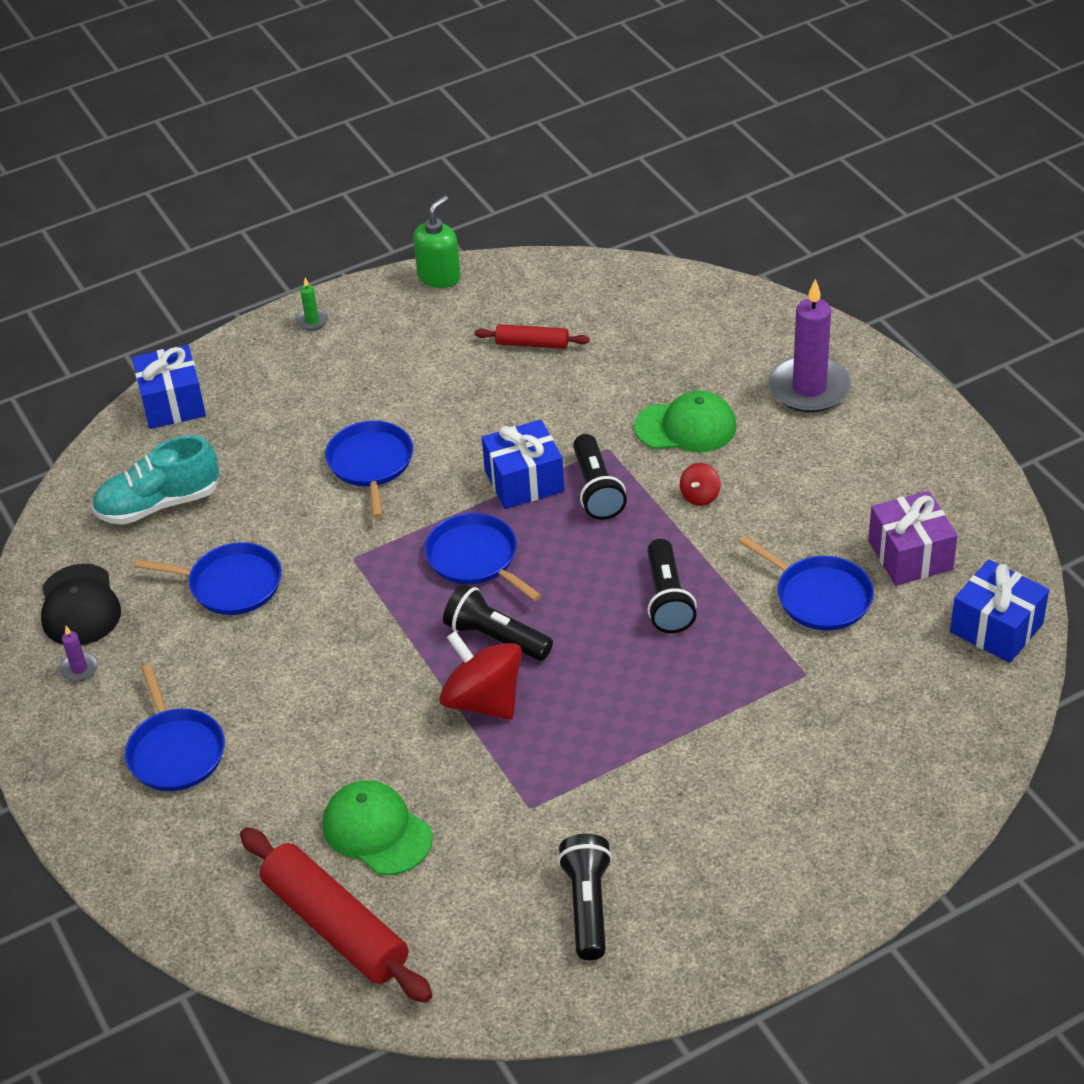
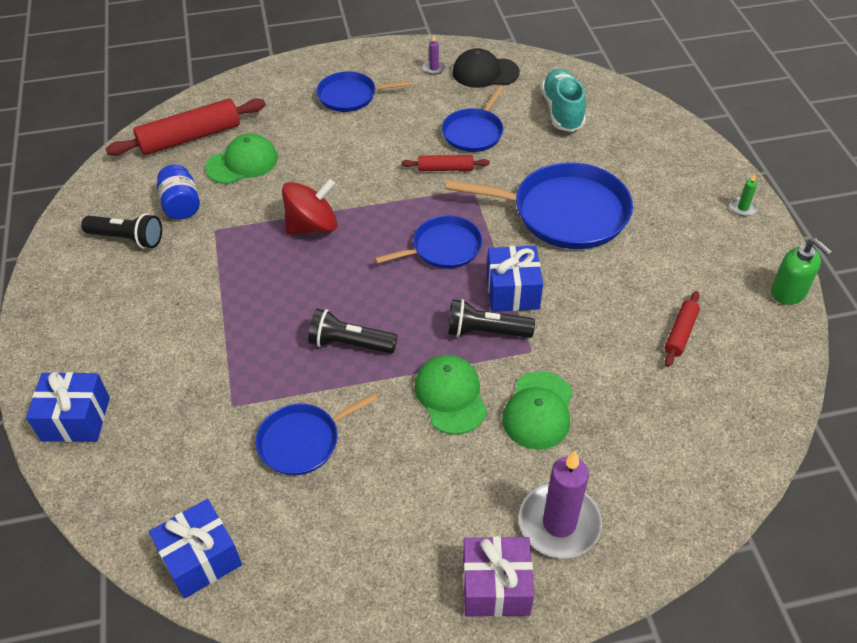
camera: 105 degrees right, 5 degrees up
blue gift [132,345,206,429] -> blue gift moved to [26,372,110,442]
blue pan [325,421,413,518] -> blue pan [445,162,633,249], size x1.72
black flashlight [443,584,553,661] -> none
red spinning top [680,463,721,506] -> green cap [414,355,487,435]
purple gift [868,491,958,586] -> purple gift moved to [463,536,534,617]
none -> blue jar [157,164,200,220]
none -> red rolling pin [401,155,490,171]

